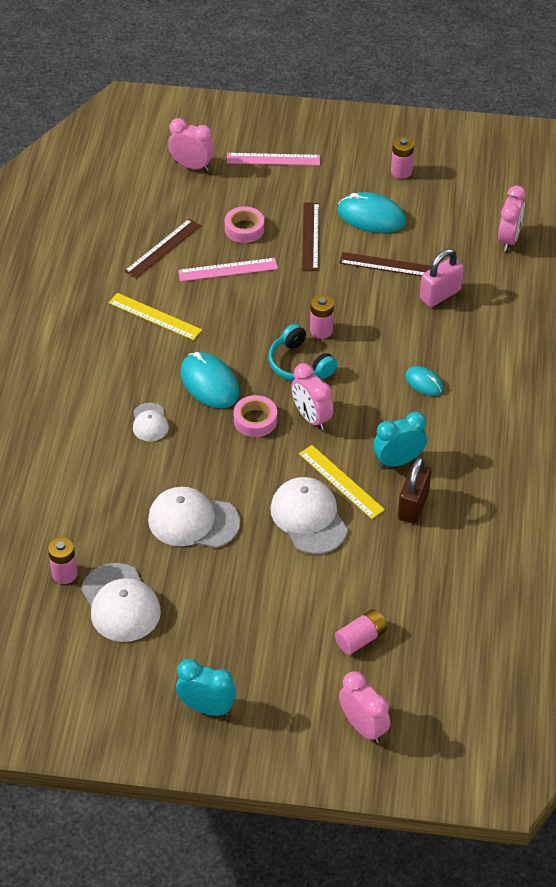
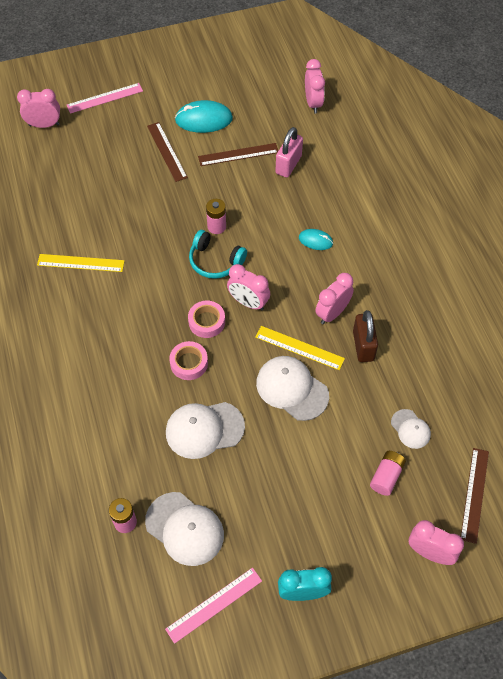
camera: 25 degrees left, 10 degrees up
brown ruler [124,219,201,279] -> brown ruler moved to [461,448,489,544]
white cap [133,403,169,441] -> white cap moved to [391,409,431,449]
pink ruler [178,258,278,282] -> pink ruler moved to [165,568,262,644]
turquoise mouse [180,352,239,408] -> none
pink tape [225,206,264,243] -> pink tape moved to [169,341,208,380]
turquoise clock [373,412,427,468] -> pink clock [315,273,354,324]
pink battery [391,137,414,179] -> none

